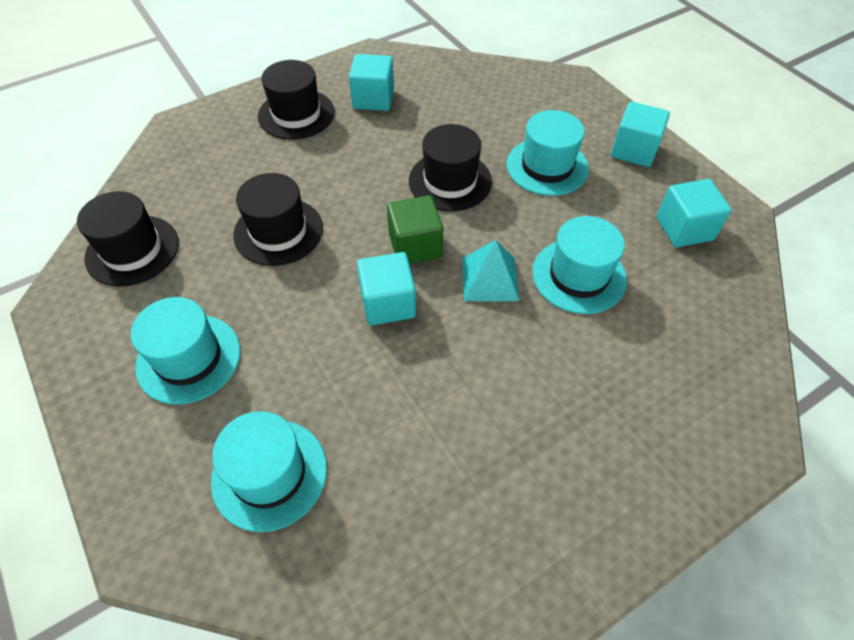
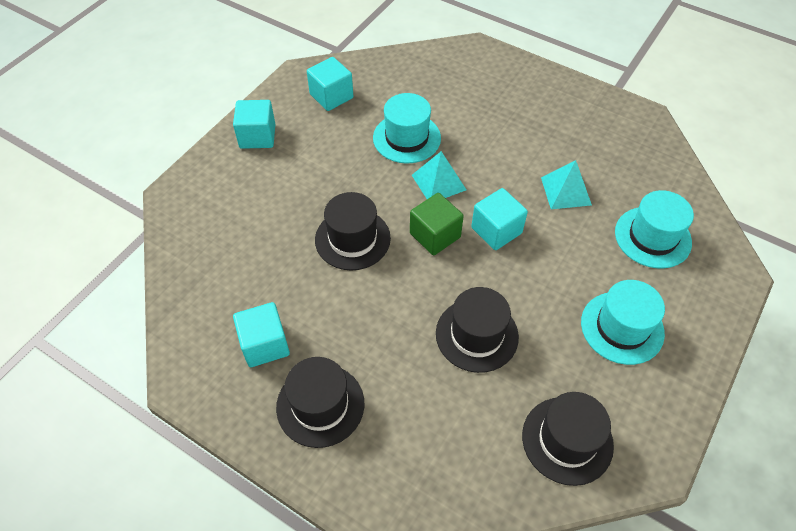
camera: 115 degrees left, 0 degrees up
turquoise hat [507,110,589,196] -> none
none -> turquoise pyramid [541,160,592,209]

